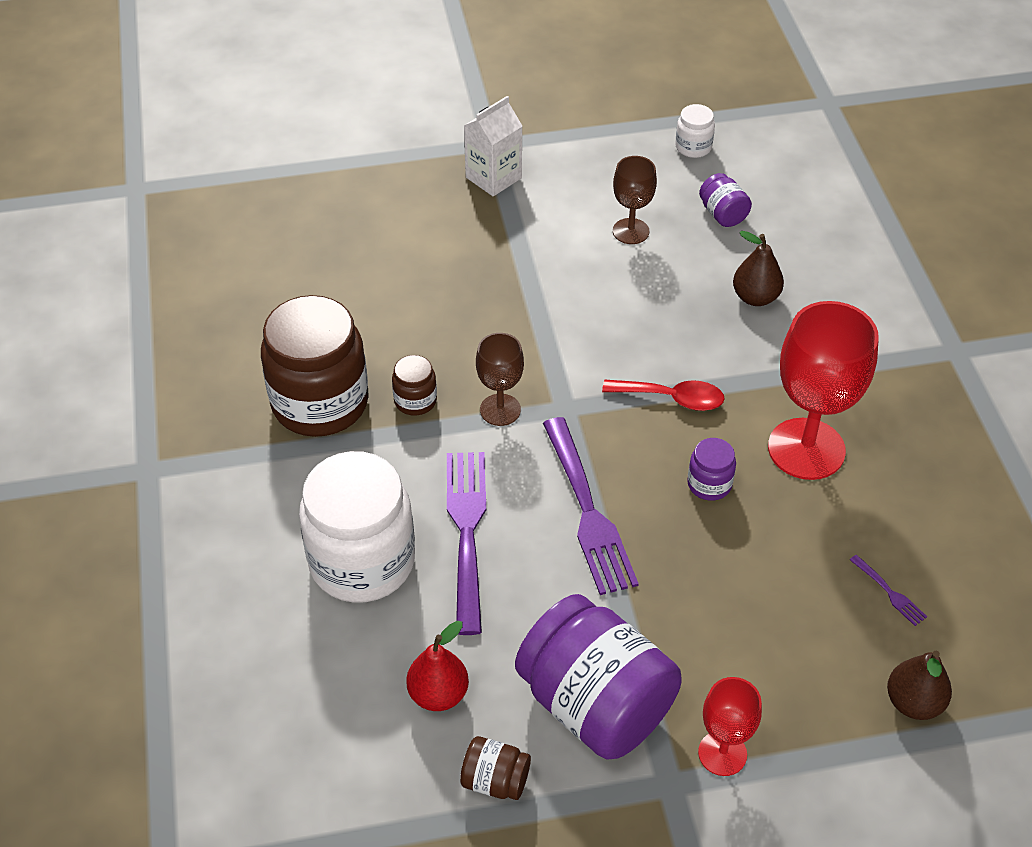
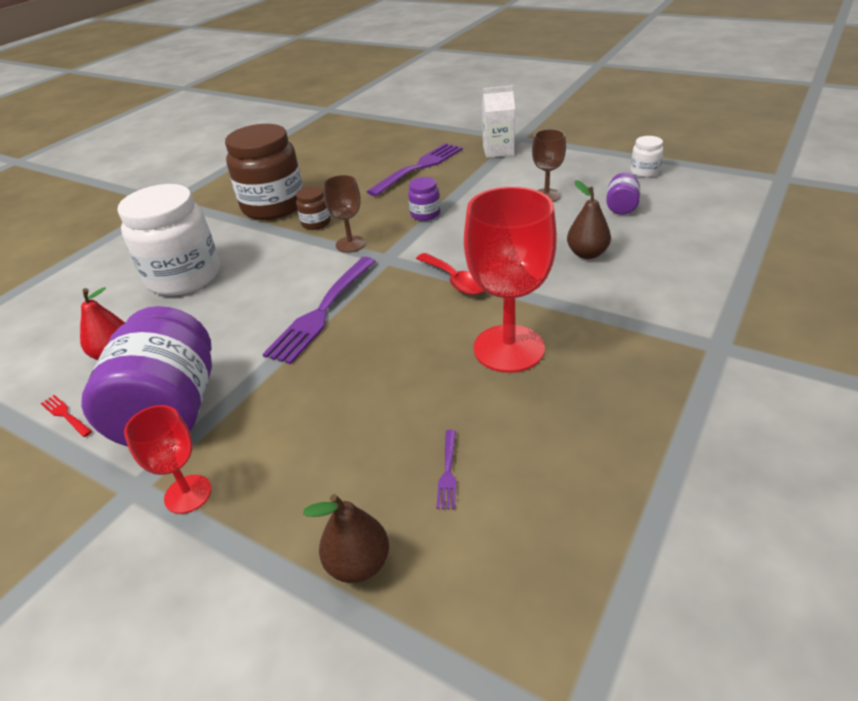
camera: 45 degrees right, 10 degrees down
purple fork [447,452,486,635] -> purple fork moved to [367,143,463,196]
brown jar [460,736,531,800] -> red fork [40,395,92,437]
purple jar [687,438,736,501] -> purple jar moved to [408,177,440,221]

